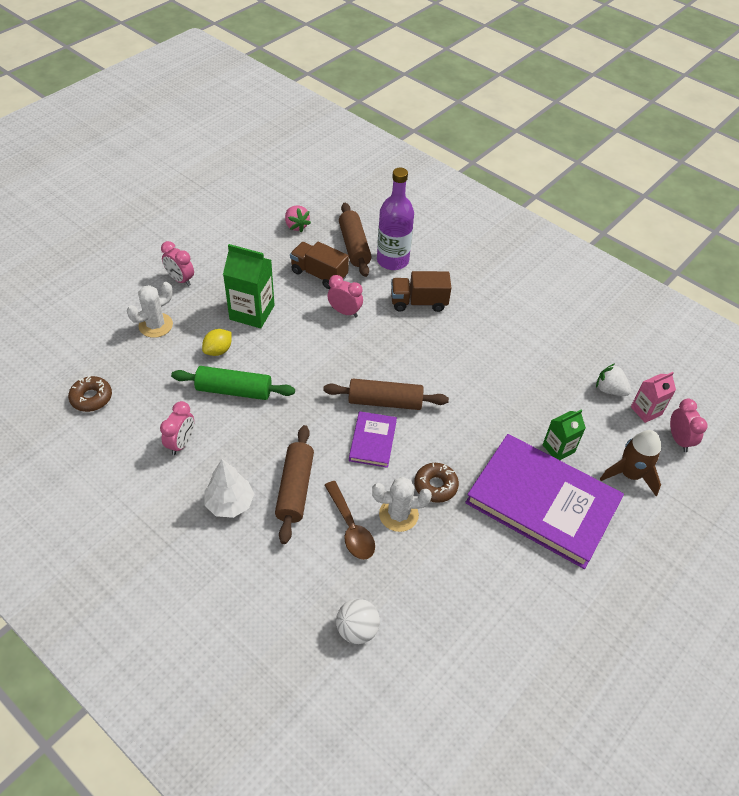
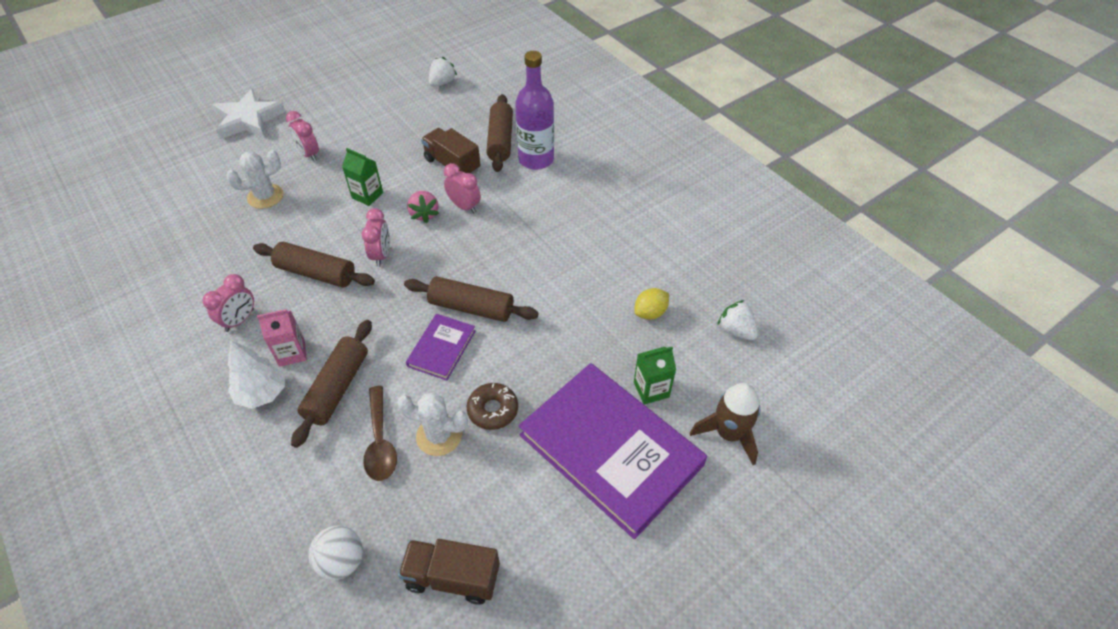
camera: 15 degrees right, 0 degrees up
brown donut [68,376,112,412] -> none
green rolling pin [171,366,295,400] -> brown rolling pin [253,242,375,287]
yellow lemon [202,329,232,356] -> yellow lemon moved to [634,288,669,320]
green carton [223,244,274,328] -> green carton [342,148,383,206], size x0.61
pink strawberry [285,205,311,232] -> pink strawberry moved to [407,191,439,223]
brown truck [391,271,451,312] -> brown truck moved to [398,539,500,604]
pink carton [631,372,676,423] -> pink carton moved to [257,309,307,367]
pink clock [670,399,707,452] -> pink clock moved to [362,208,390,267]
none -> white star [213,89,286,139]
none -> white strawberry [429,57,457,87]

